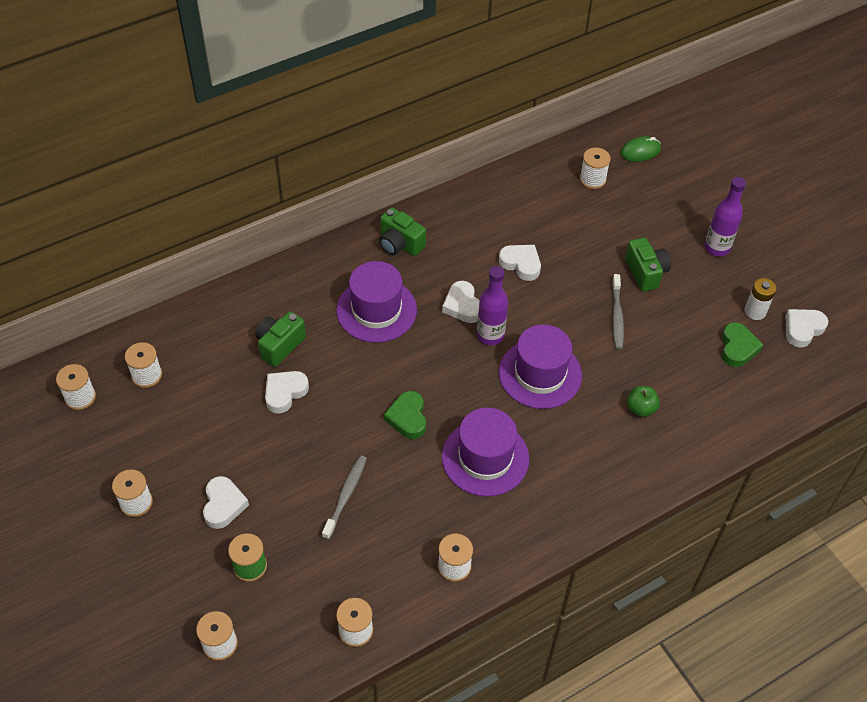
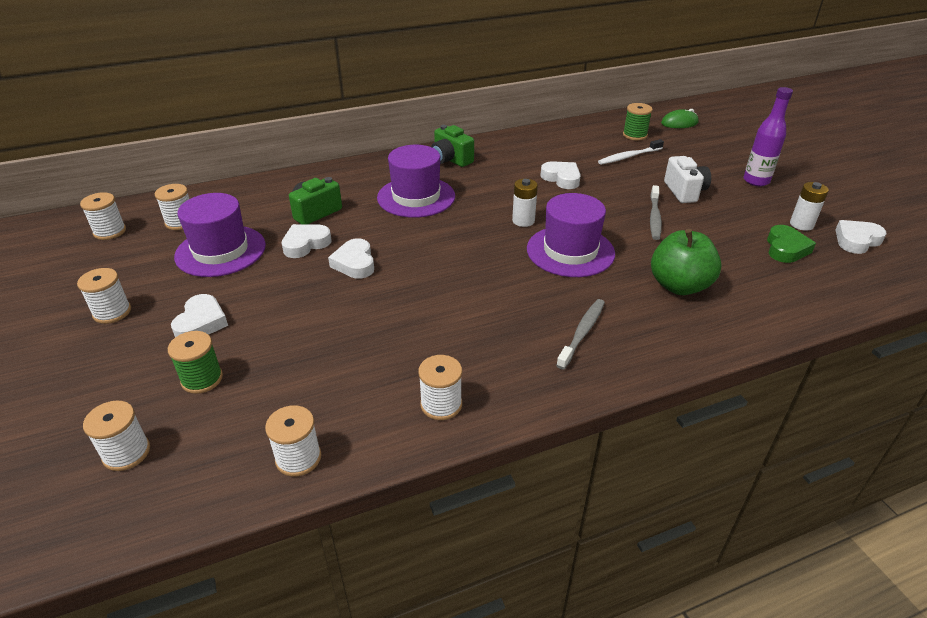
camera: 10 degrees right, 15 degrees down
grey toothbrush [322,455,367,540] -> grey toothbrush moved to [556,299,605,370]
green heart [384,391,426,439] -> none
white heart [442,281,479,323] -> white heart moved to [328,238,374,279]
purple hat [442,407,529,497] -> purple hat moved to [174,193,266,277]
purple bottle [477,266,508,345] -> white battery [512,179,538,227]
white spool [580,148,611,189] -> green spool [623,103,653,140]
green camera [625,238,671,292] -> white camera [664,156,711,203]
green apple [627,386,660,417] -> green apple [651,229,722,295], size x1.83
none -> white toothbrush [598,139,664,165]

